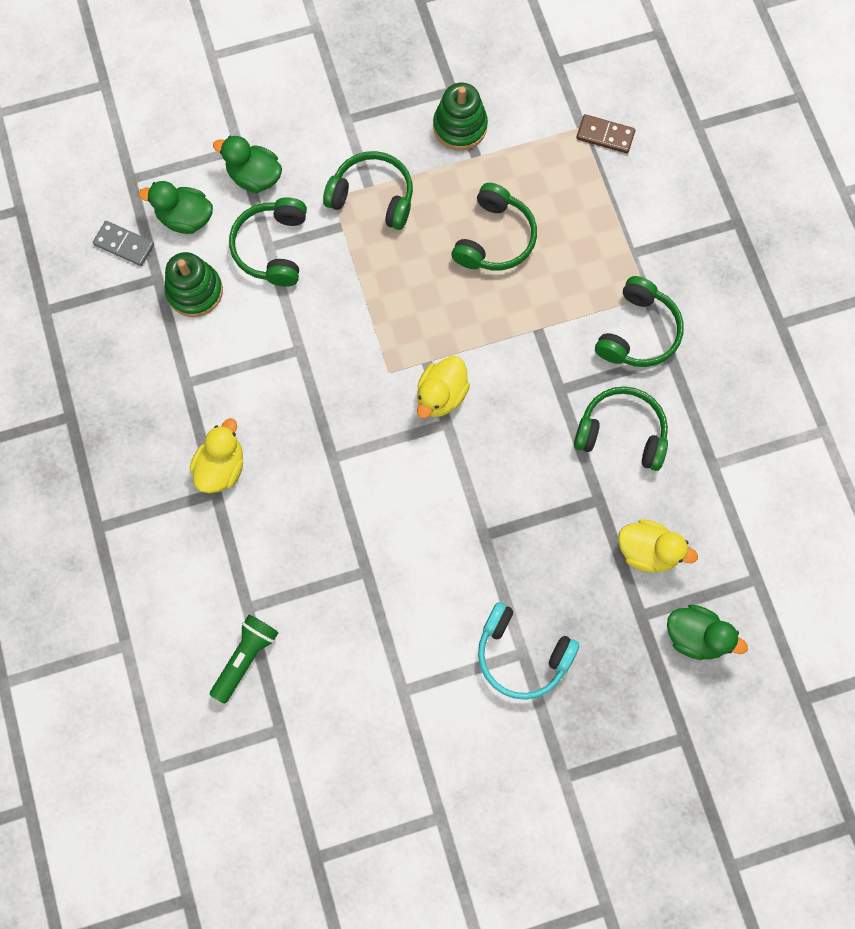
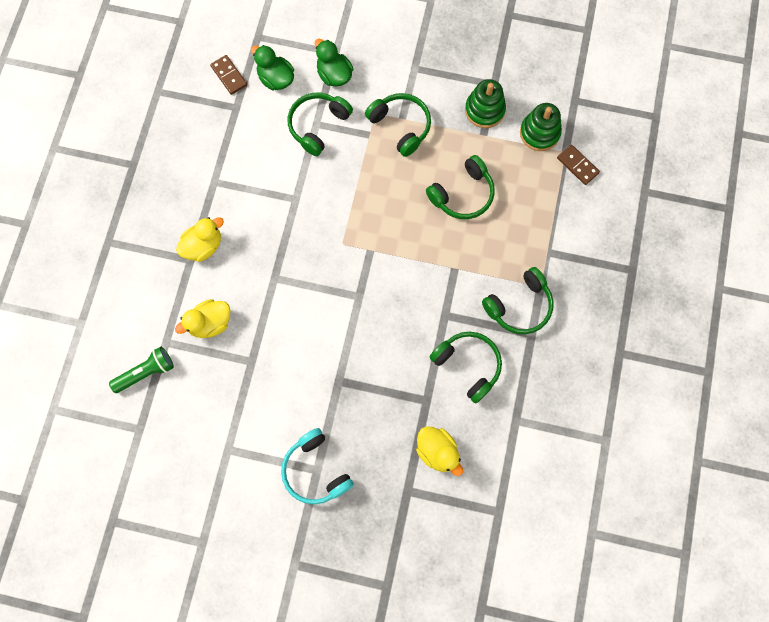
camera: 30 degrees right, 0 degrees up
grey domino [93,221,154,266] -> brown domino [210,55,247,95]
green stacking toy [164,252,223,317] -> green stacking toy moved to [520,103,562,151]
yellow duck [417,356,470,418] -> yellow duck moved to [175,299,231,338]
green duck [667,604,748,660] -> none

